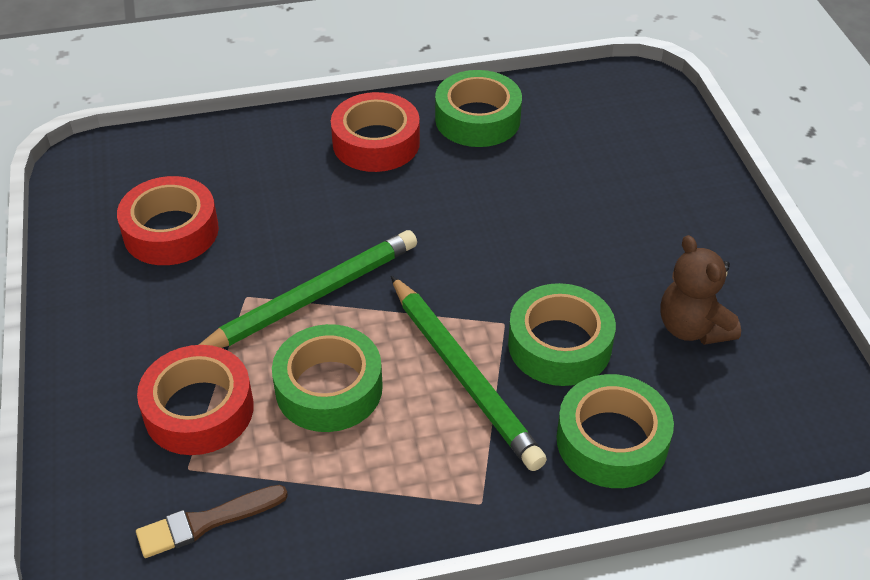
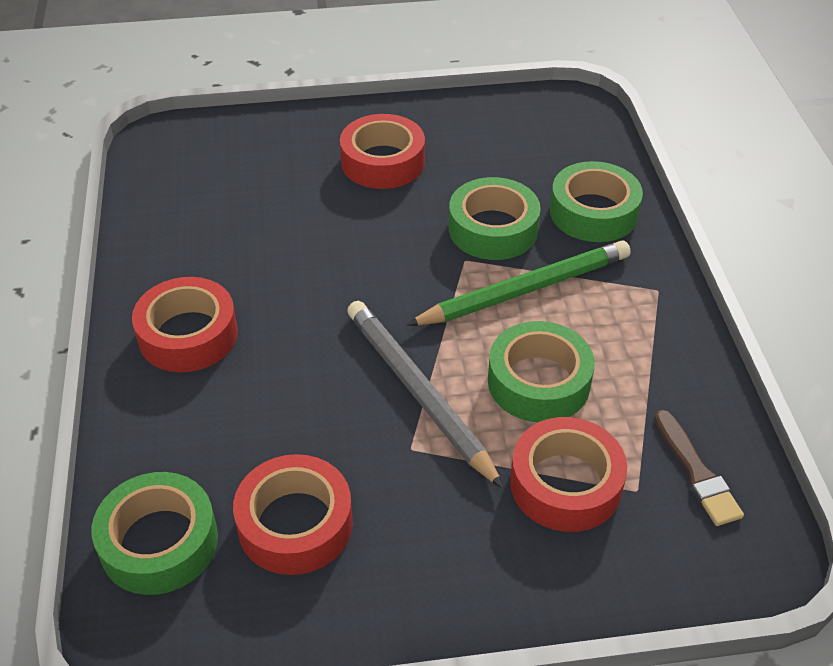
camera: 85 degrees left, 0 degrees up
green pencil [199,230,417,348] -> grey pencil [347,301,504,489]
green tape [435,70,522,147] -> green tape moved to [91,472,218,595]
brown teddy bear [660,235,741,345] -> none
none -> red tape [340,114,425,189]

